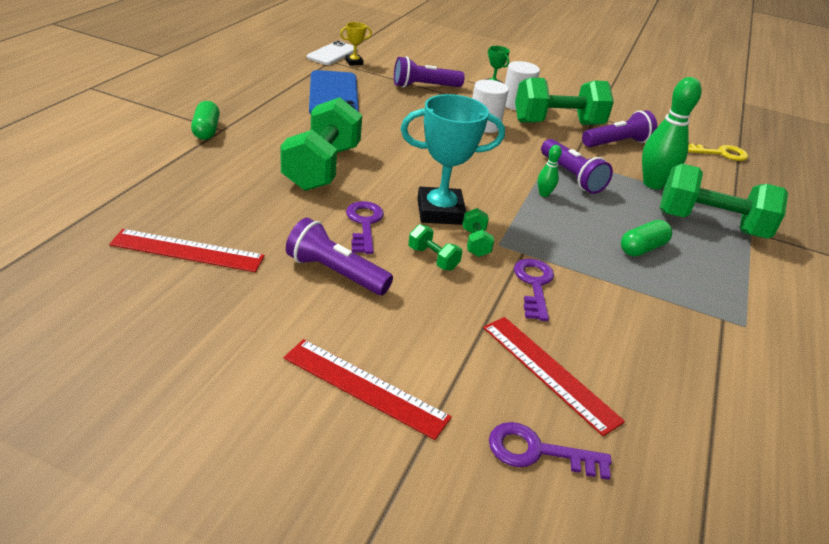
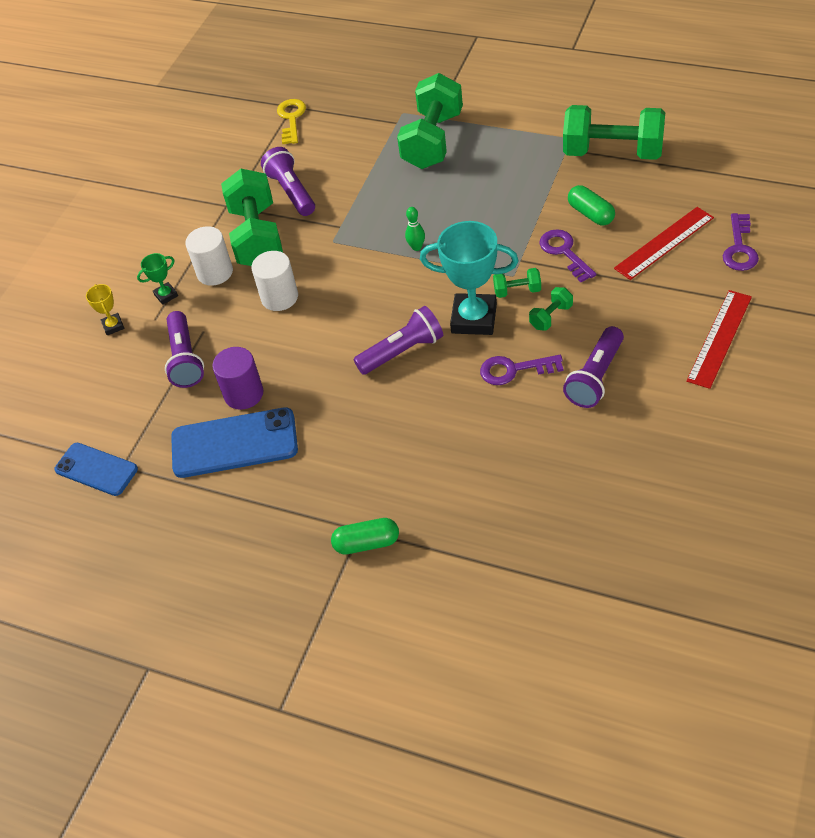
camera: 80 degrees left, 15 degrees up
red ruler [109,229,265,272] -> none
green dumbbell [281,97,362,191] -> green dumbbell moved to [563,105,665,160]
white phone [307,41,357,65] -> blue phone [54,443,138,496]
yellow trophy [340,22,372,65] -> yellow trophy moved to [86,284,125,335]
turquoise trophy [400,94,505,225] -> turquoise trophy turned 75 degrees counterclockwise [420,221,518,335]
purple key [514,259,554,321] -> purple key turned 60 degrees clockwise [539,229,596,282]
purple flashlight [541,139,613,194] -> purple flashlight moved to [353,306,443,375]
green capsule [621,220,673,257] -> green capsule moved to [568,185,615,226]
green bowling pin [642,77,702,189] -> none
none -> purple cylinder [212,347,263,410]

